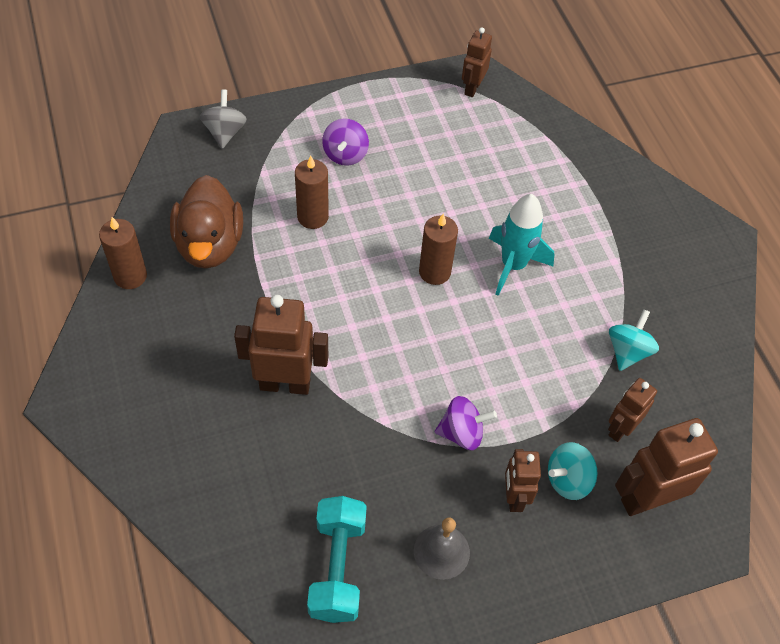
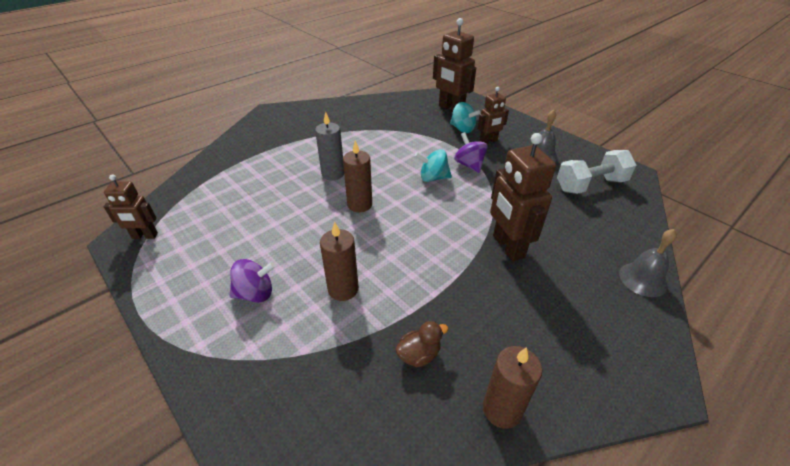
camera: 110 degrees left, 15 degrees down
brown duck [170,175,243,269] -> brown duck [396,321,448,367], size x0.46
grey spinning top [200,89,247,149] -> none
turquoise dumbbell [307,496,367,623] -> white dumbbell [557,150,636,194]
turquoise rocket [489,194,554,296] -> grey candle [315,112,344,180]
brown robot [608,378,657,442] -> none
turquoise spinning top [609,310,659,371] -> turquoise spinning top moved to [415,149,452,182]
none -> grey bell [619,229,677,297]

